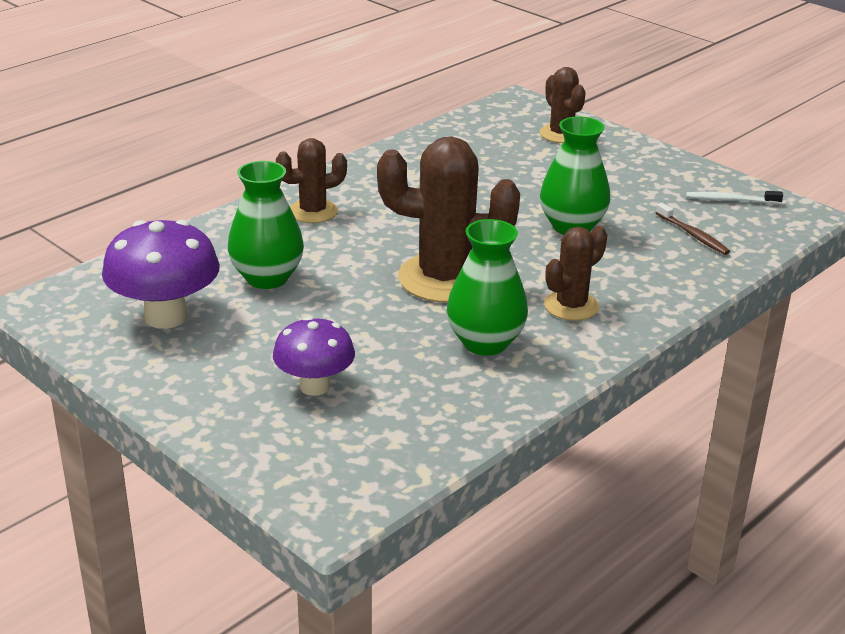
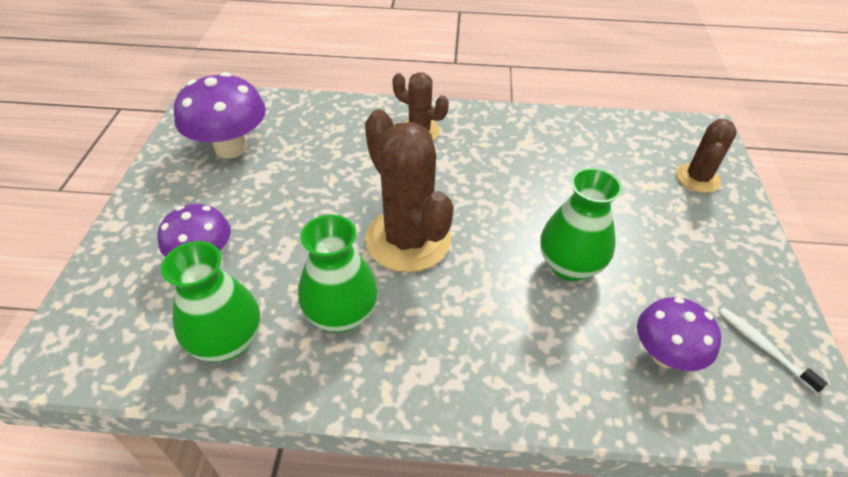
camera: 50 degrees right, 15 degrees up
green vase [228,161,304,289] -> green vase moved to [161,241,260,362]
brown cactus [544,226,607,321] -> none
brown toothbrush [656,203,730,255] -> purple mushroom [637,297,721,371]

